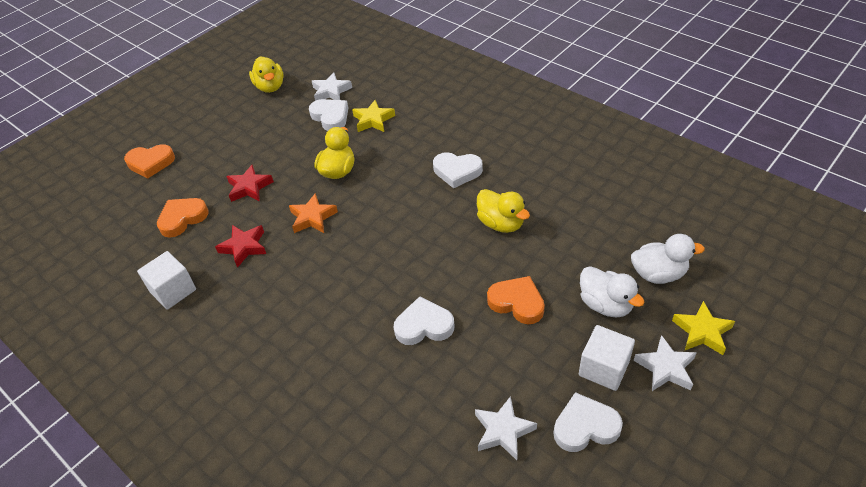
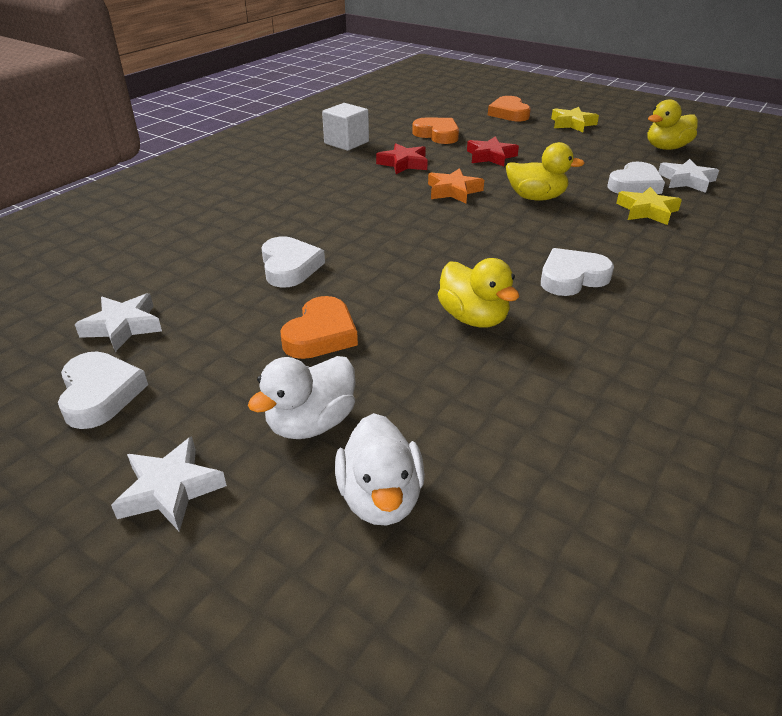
camera: 80 degrees right, 10 degrees down
white heart [433,152,483,188] -> white heart turned 60 degrees clockwise [541,248,614,296]
yellow duck [477,189,530,233] -> yellow duck turned 75 degrees counterclockwise [438,258,519,327]
white cube [579,325,635,391] -> none
yellow star [672,301,735,355] -> yellow star moved to [551,107,599,132]

